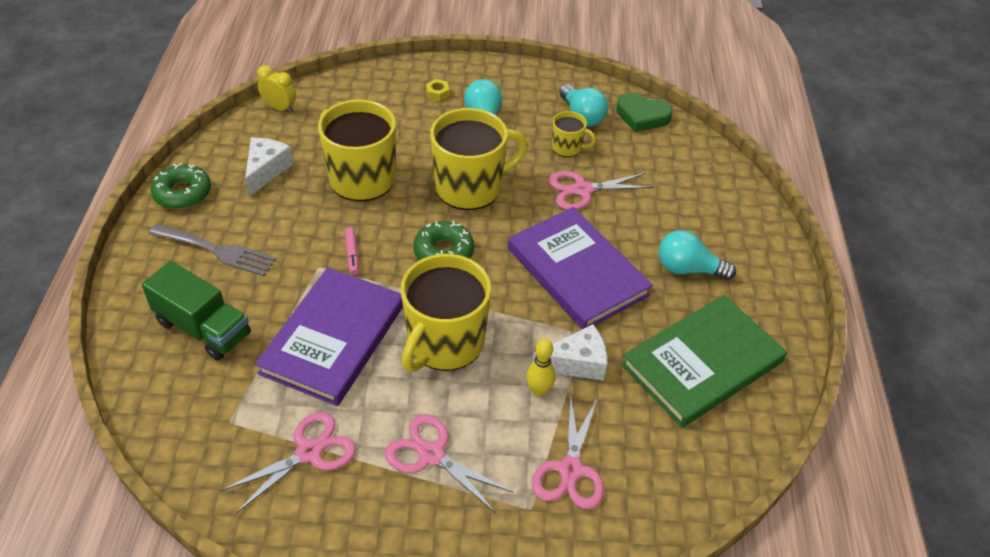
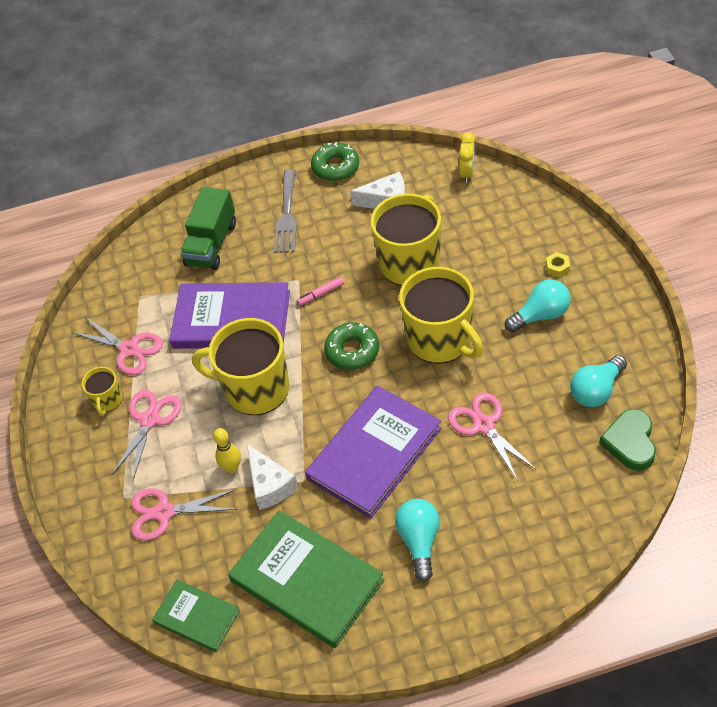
camera: 80 degrees right, 5 degrees up
yellow mug [552,111,596,157] -> yellow mug moved to [82,367,122,416]
none -> green book [152,580,240,652]

